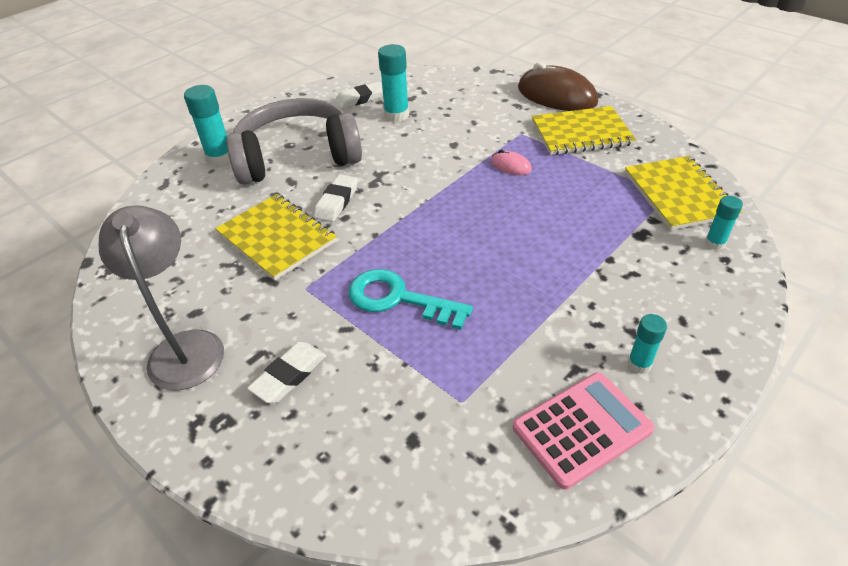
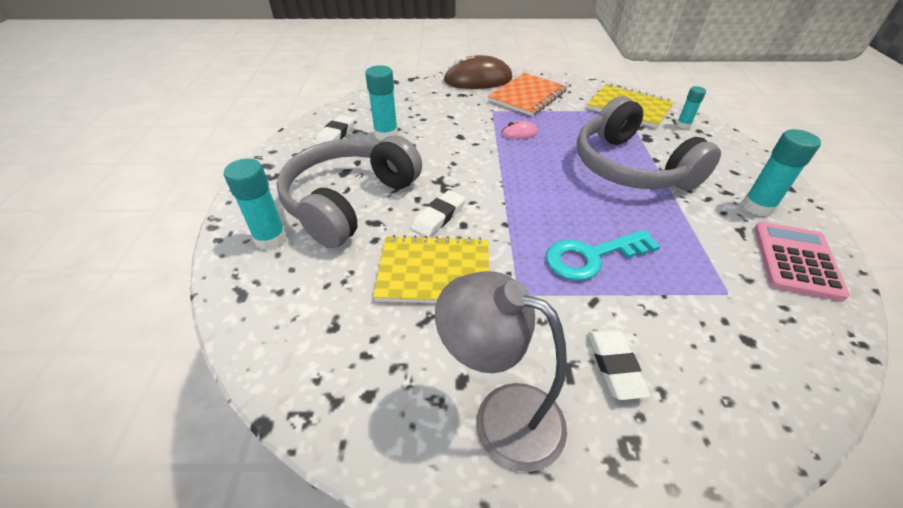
camera: 45 degrees left, 0 degrees up
white eraser [314,174,358,222] -> white eraser turned 60 degrees clockwise [411,190,466,237]
yellow notebook [532,106,636,155] -> orange notebook [488,73,567,116]
turquoise glue stick [628,314,667,374] -> turquoise glue stick [743,129,821,216], size x1.68
none -> grey headphones [577,96,721,191]

